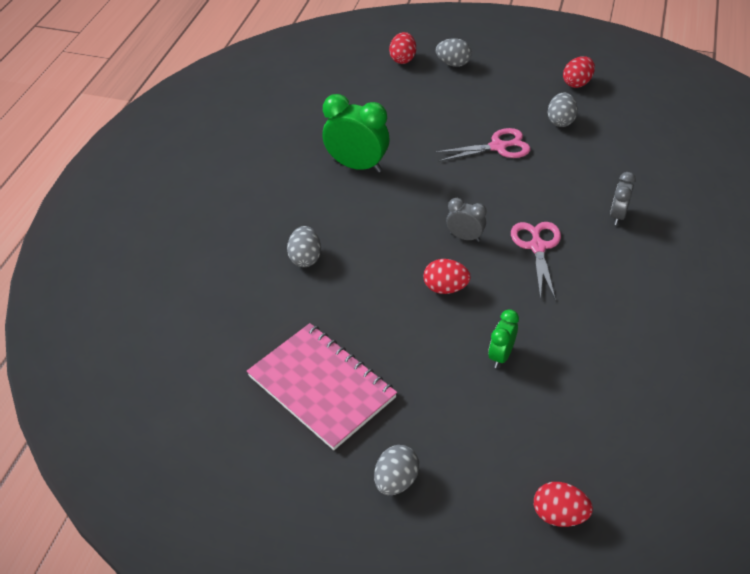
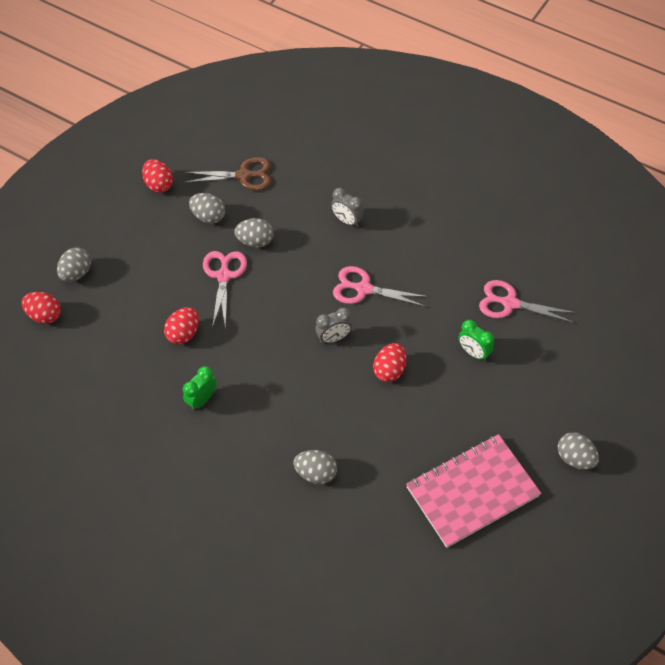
camera: 75 degrees left, 10 degrees up
green clock [323,94,389,172] -> green clock [183,366,217,411], size x0.55
grey clock [446,198,487,242] -> grey clock turned 150 degrees counterclockwise [315,307,352,343]
red egg [534,482,593,527] -> red egg moved to [164,307,199,344]
none -> brown scissors [184,157,271,191]
none -> grey egg [234,218,274,248]
none -> pink scissors [479,280,576,323]

